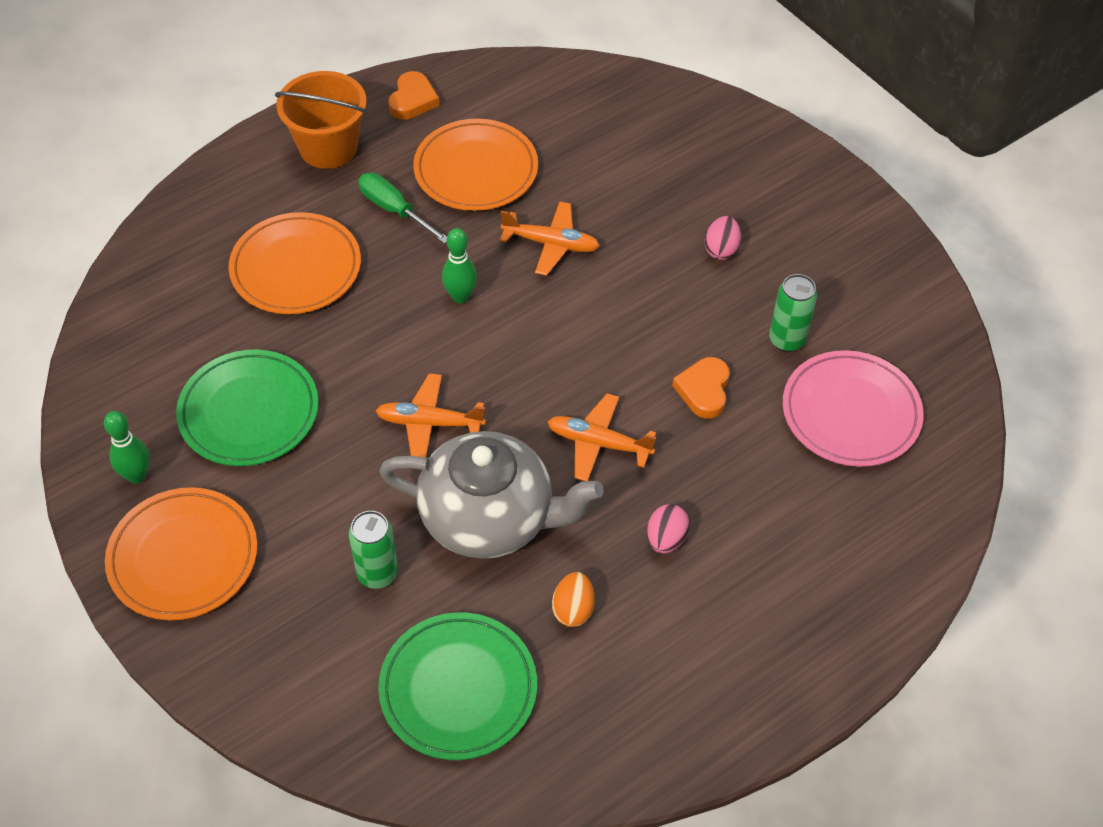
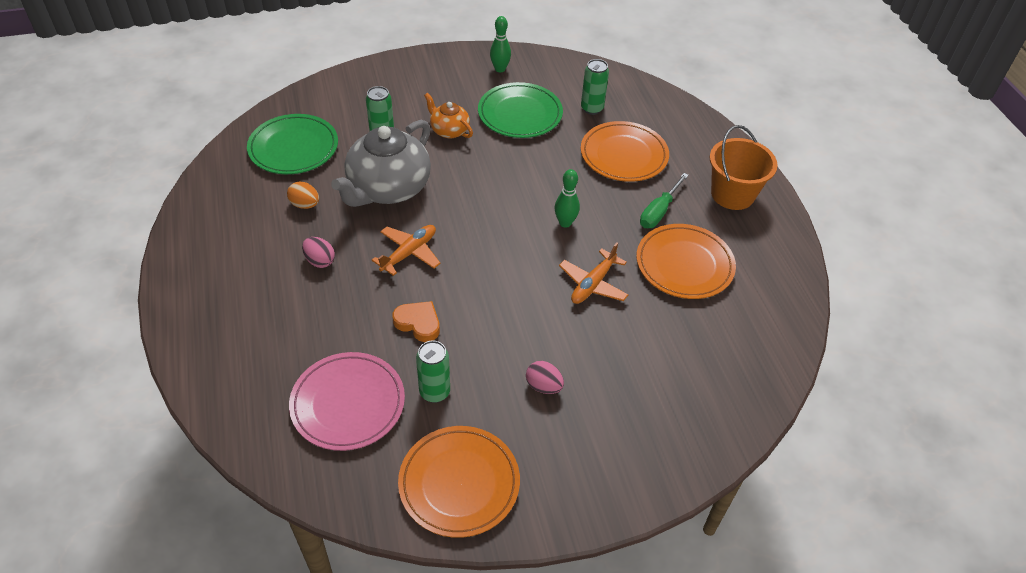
camera: 110 degrees right, 5 degrees down
orange plate [105,487,257,620] -> orange plate moved to [398,426,520,538]
green screwdriver [358,173,447,244] -> green screwdriver turned 150 degrees clockwise [640,173,689,228]
orange plane [376,373,486,458] -> none
orange heart [388,71,439,120] -> none
none -> orange teapot [424,93,473,138]
none -> green can [581,59,609,115]

